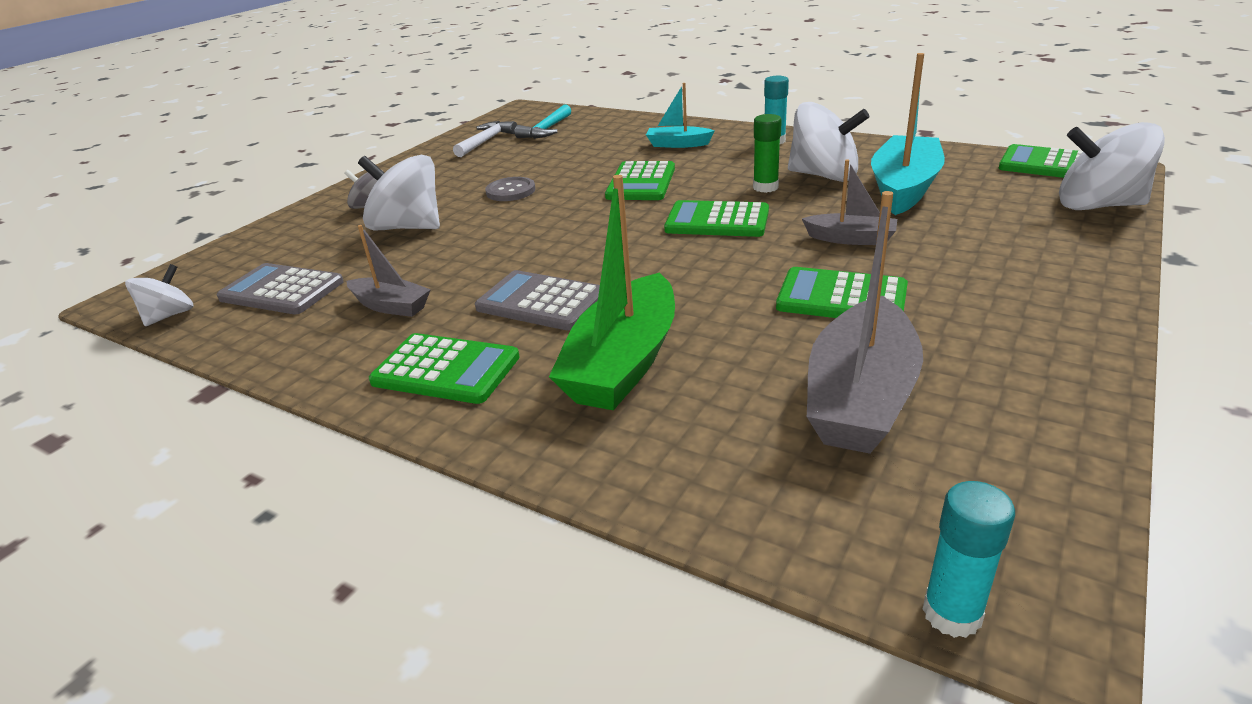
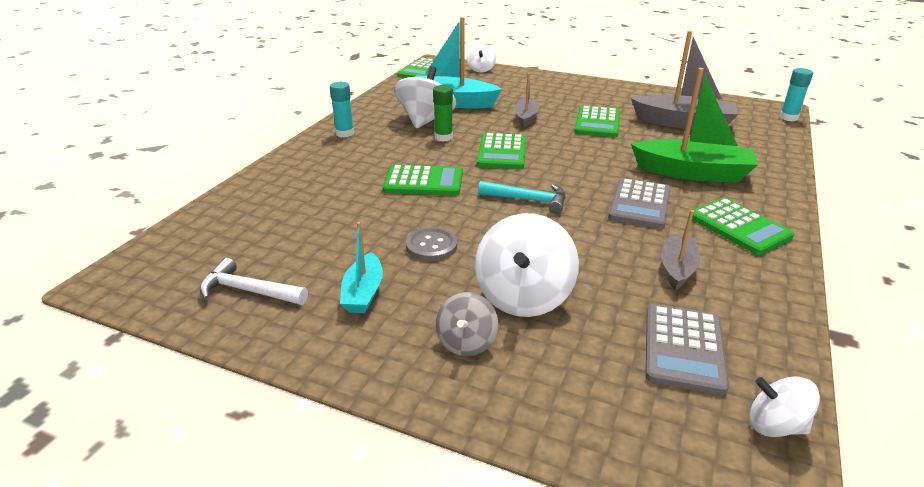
camera: 100 degrees left, 0 degrees up
green calculator [369,333,520,404] -> green calculator turned 135 degrees clockwise [692,198,794,255]
turquoise hammer [515,105,571,139] -> turquoise hammer moved to [478,181,565,214]
turquoise boat [646,83,715,148] -> turquoise boat moved to [340,222,383,313]
white spinning top [1059,122,1165,210] -> white spinning top [467,44,496,73], size x0.56

